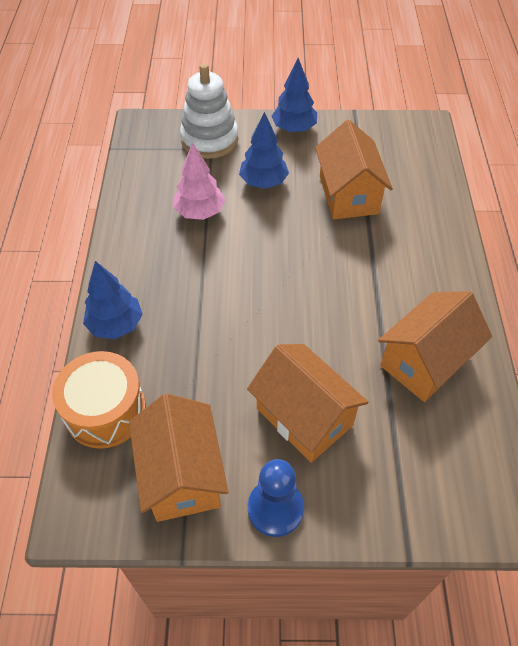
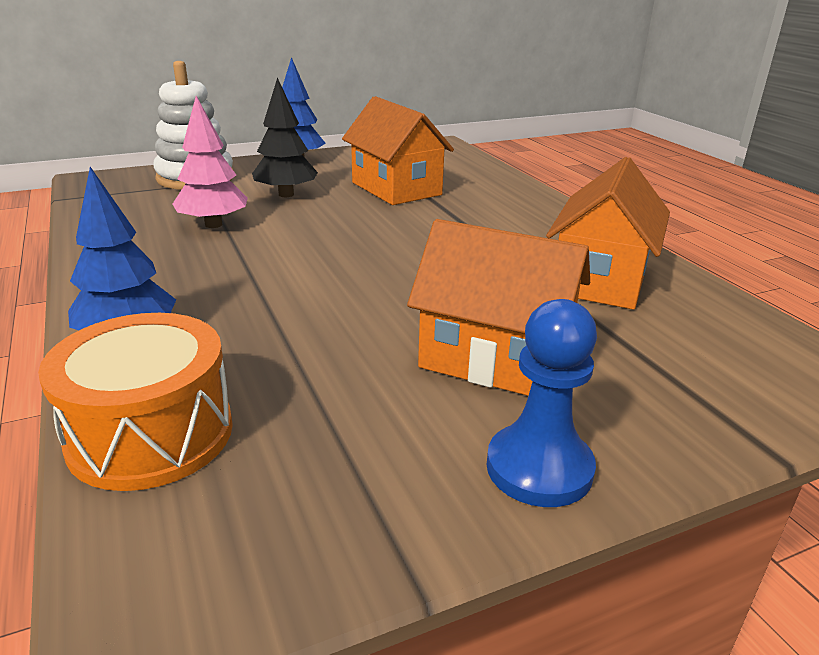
camera: 25 degrees left, 25 degrees down
orange house [129,394,229,522] -> none
blue tree [239,112,289,189] -> black tree [252,77,318,197]

